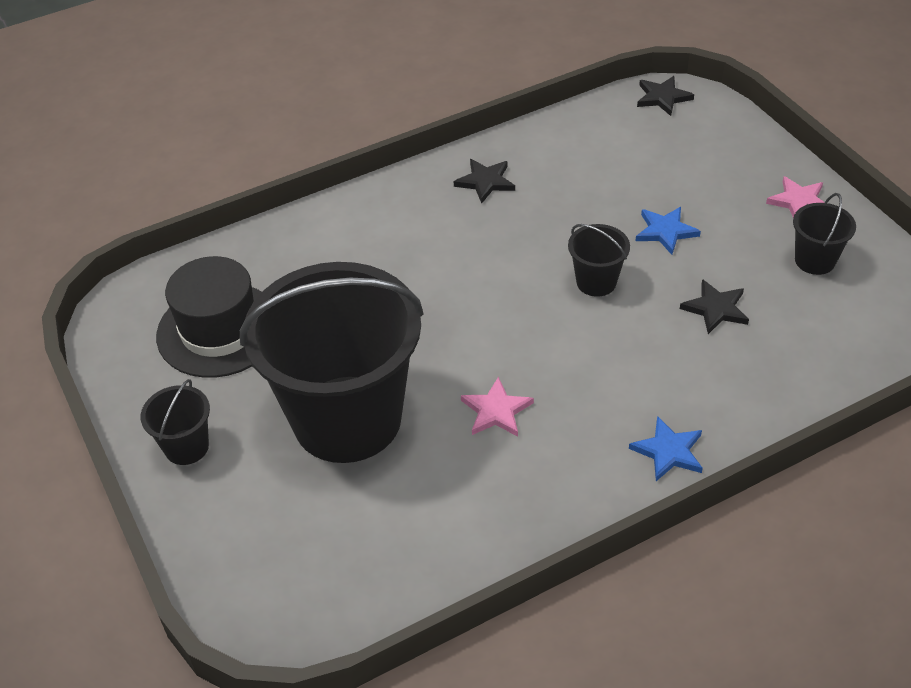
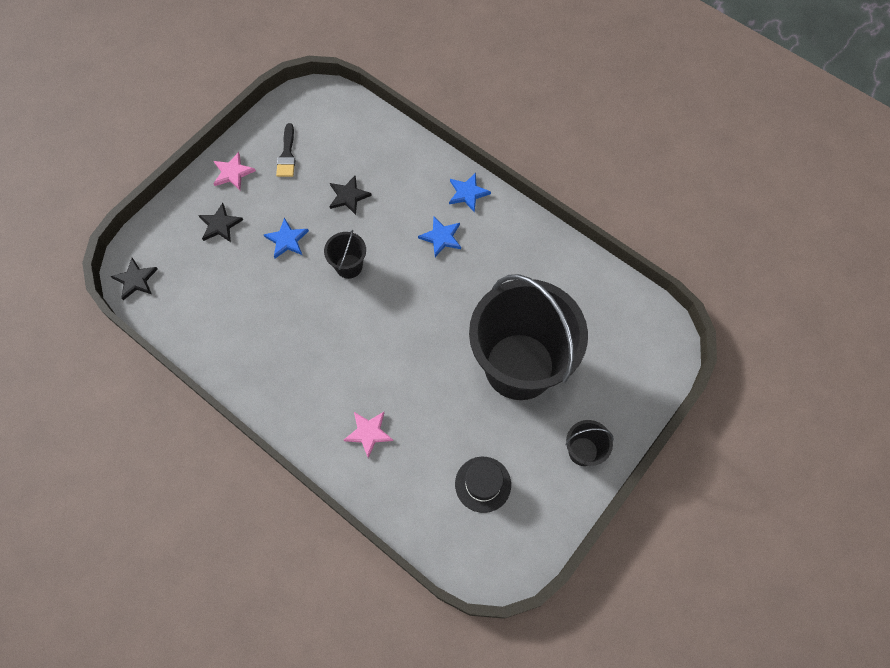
camera: 115 degrees left, 20 degrees up
black hat [156,256,262,378] -> black hat [455,457,511,513], size x0.61
black star [454,159,515,204] -> black star moved to [198,203,243,242]
pink star [461,377,534,437] -> pink star moved to [344,412,393,458]
black bucket [793,193,856,275] -> black brush [276,123,295,177]
none -> blue star [418,217,461,257]

